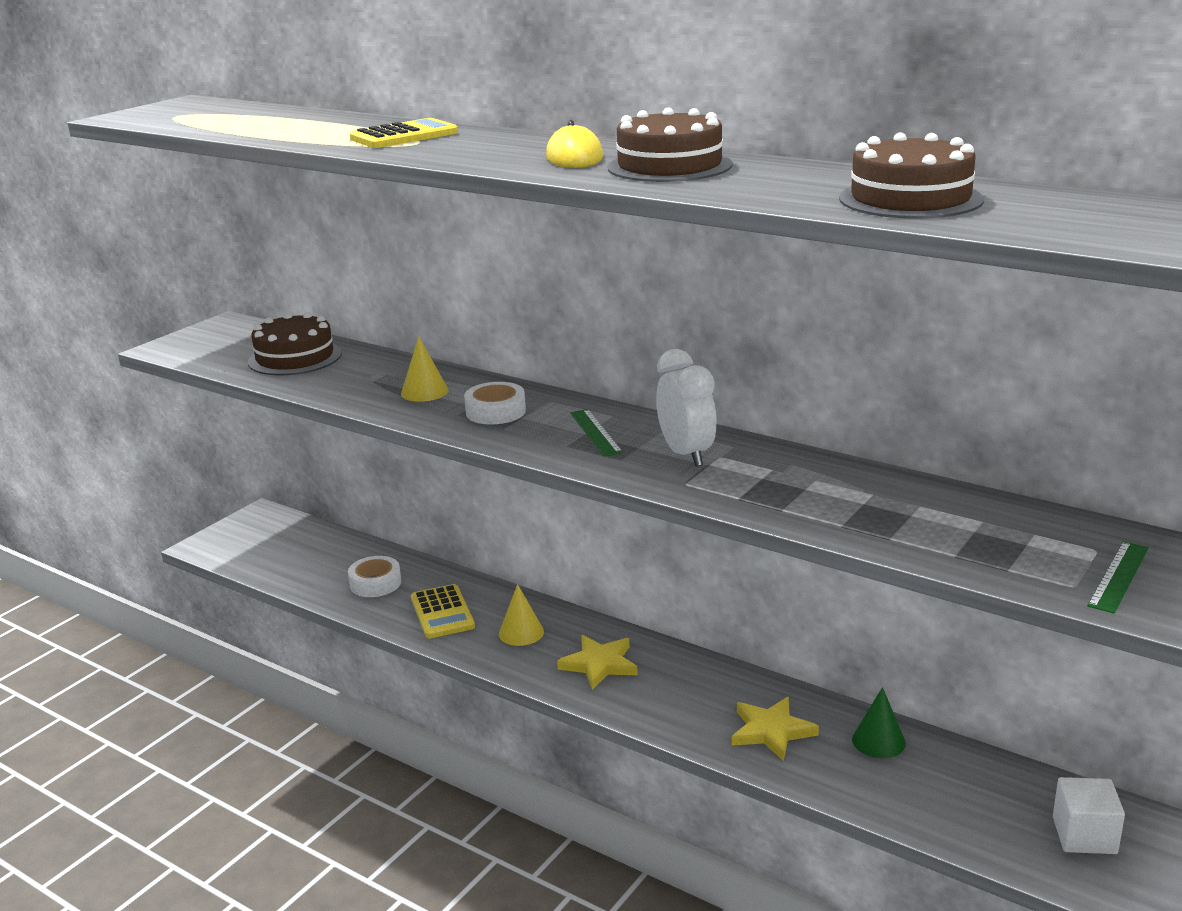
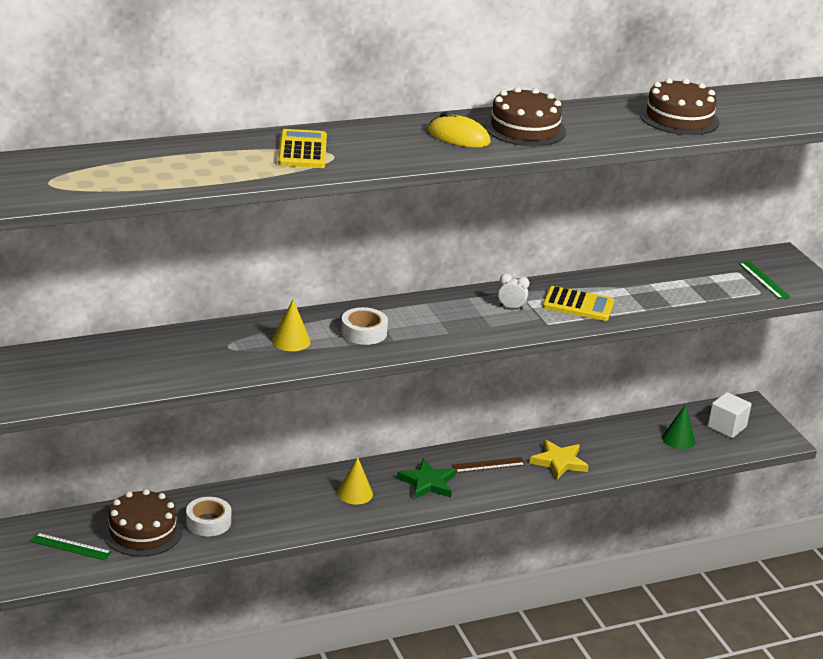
camera: 60 degrees left, 5 degrees up
brown cake [248,312,342,375] -> brown cake moved to [103,489,183,557]
yellow calculator [411,584,475,638] -> yellow calculator moved to [542,286,614,321]
yellow star [557,635,638,690] -> green star [397,458,456,499]
green ruler [570,409,623,456] -> green ruler moved to [30,533,112,561]
white clock [656,349,717,467] -> white clock [498,274,529,310], size x0.52
green cone [852,687,906,758] -> green cone moved to [662,405,695,449]
none -> brown ruler [452,457,526,473]

